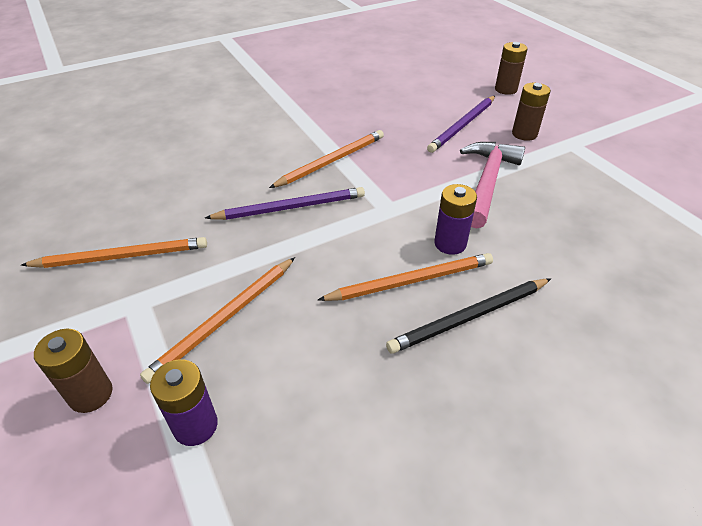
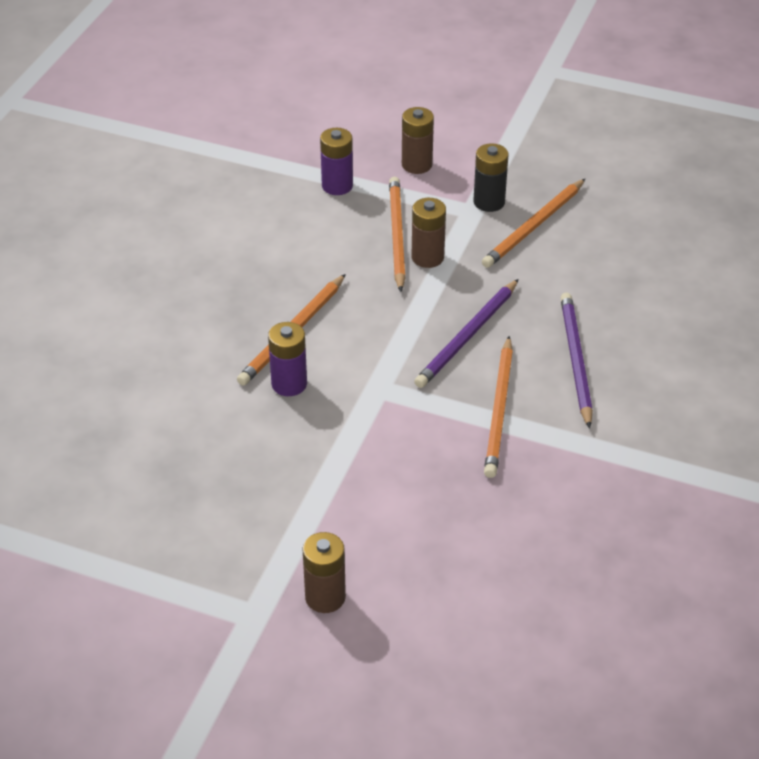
camera: 140 degrees right, 0 degrees up
black pencil [386,279,551,354] -> none
purple pencil [427,96,495,153] -> purple pencil moved to [560,292,593,429]
pink hammer [460,142,525,228] -> none
brown battery [495,42,528,95] -> brown battery moved to [411,198,446,268]
none -> black battery [473,143,509,212]

